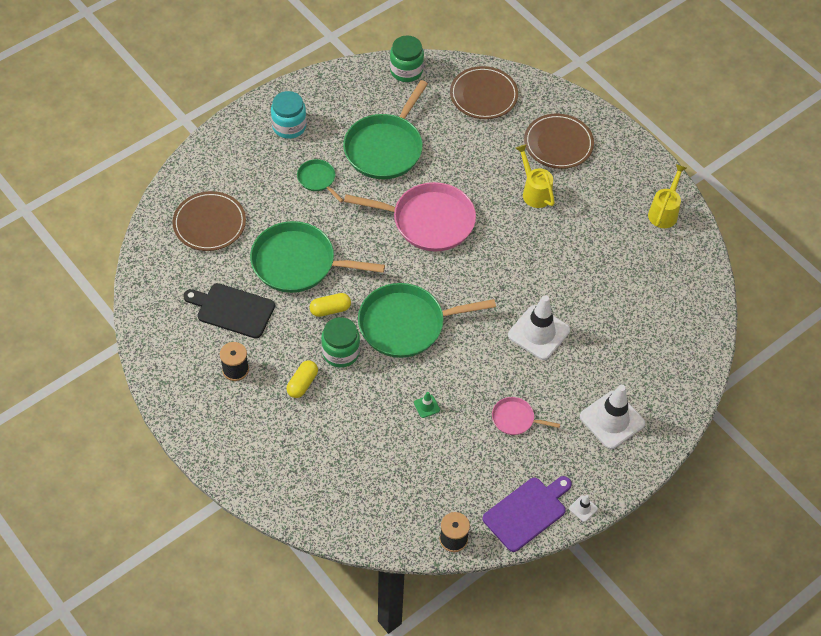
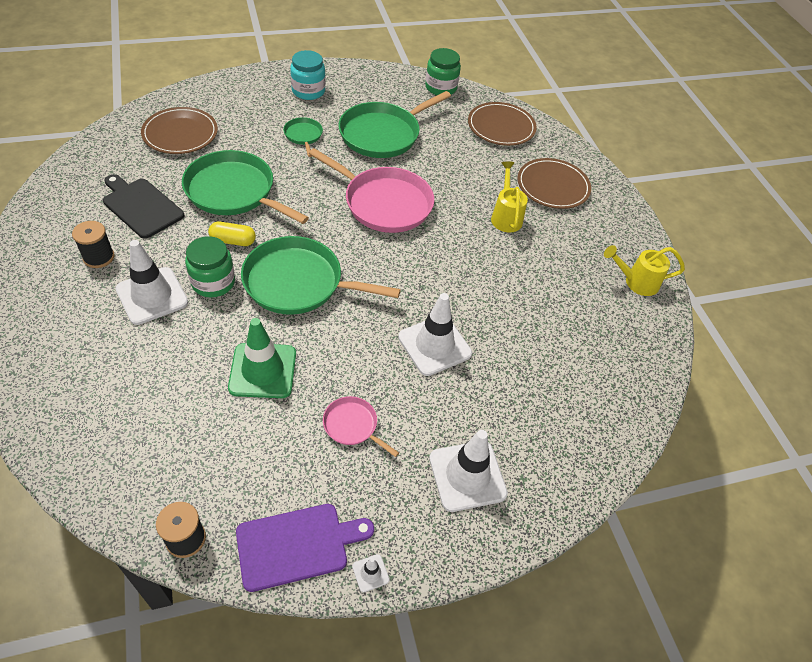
camera: 20 degrees right, 5 degrees down
yellow capsule [286,360,318,398] -> white traffic cone [116,240,188,325]
green traffic cone [414,392,440,418] -> green traffic cone [228,318,296,398], size x2.37
yellow watering can [648,164,687,228] -> yellow watering can turned 135 degrees counterclockwise [604,245,685,296]

